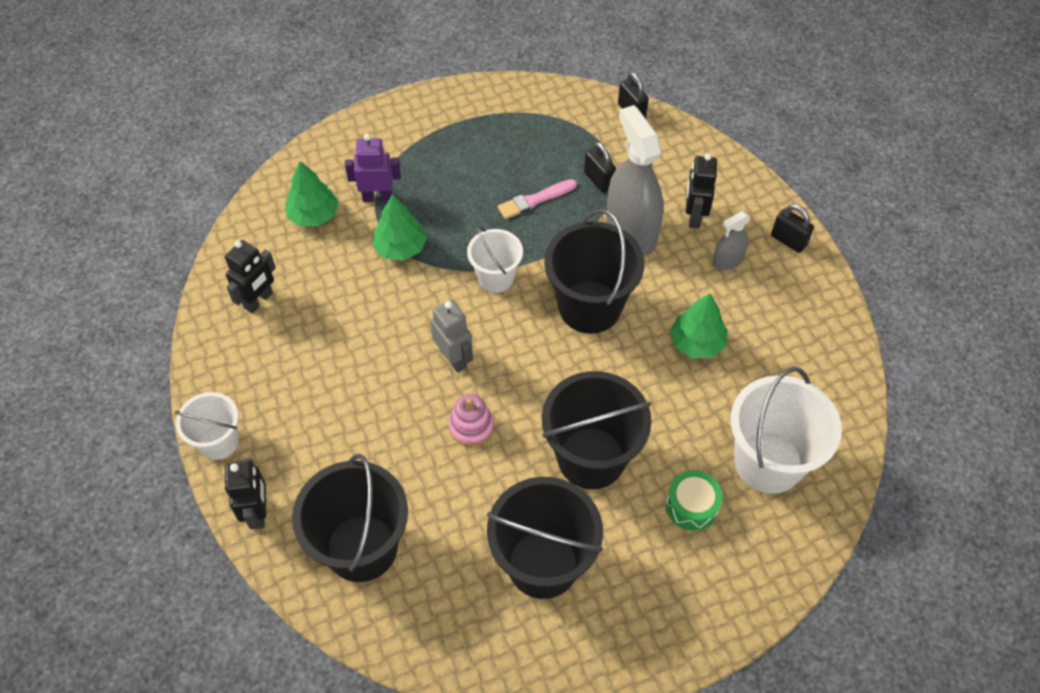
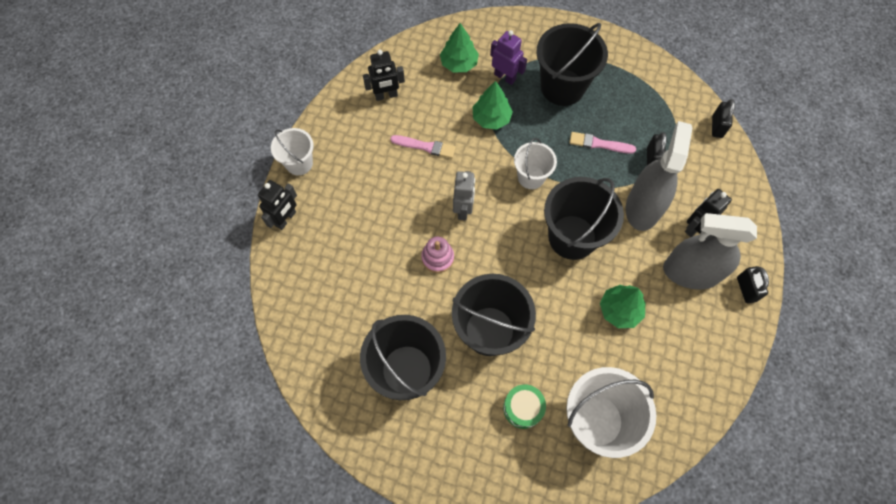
camera: 40 degrees right, 10 degrees up
black bucket [292,454,408,582] -> black bucket moved to [536,23,608,106]
grey spray bottle [713,211,751,270] -> grey spray bottle [663,213,757,290], size x2.05
none -> pink brush [390,135,456,158]

